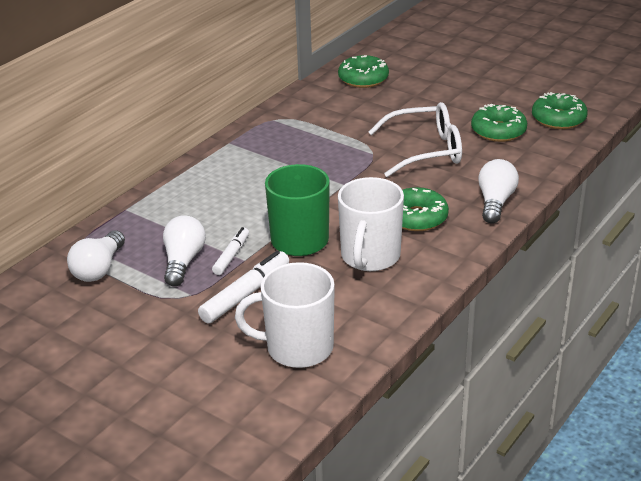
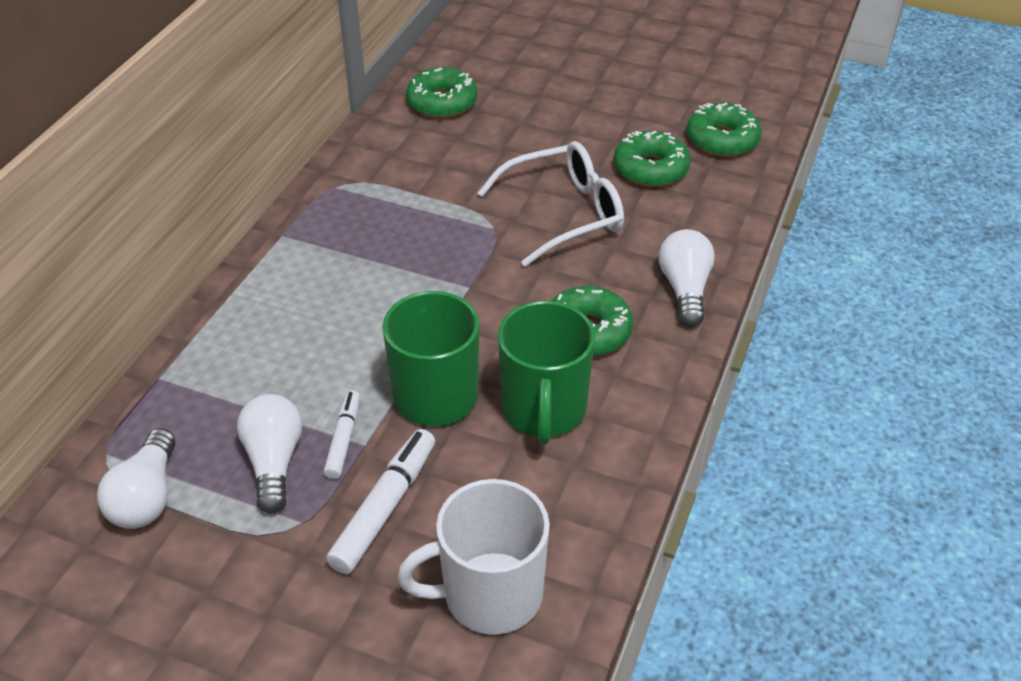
camera: 15 degrees left, 10 degrees up
white mug [338,177,404,271] -> green mug [498,301,595,444]

